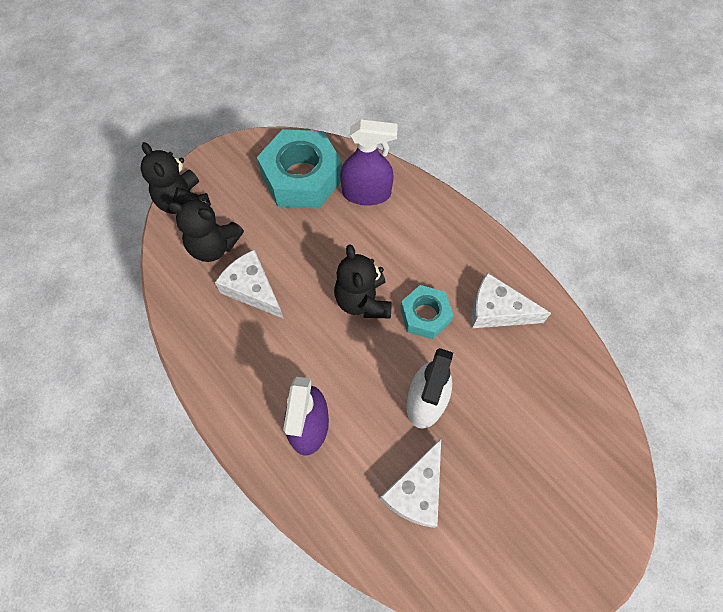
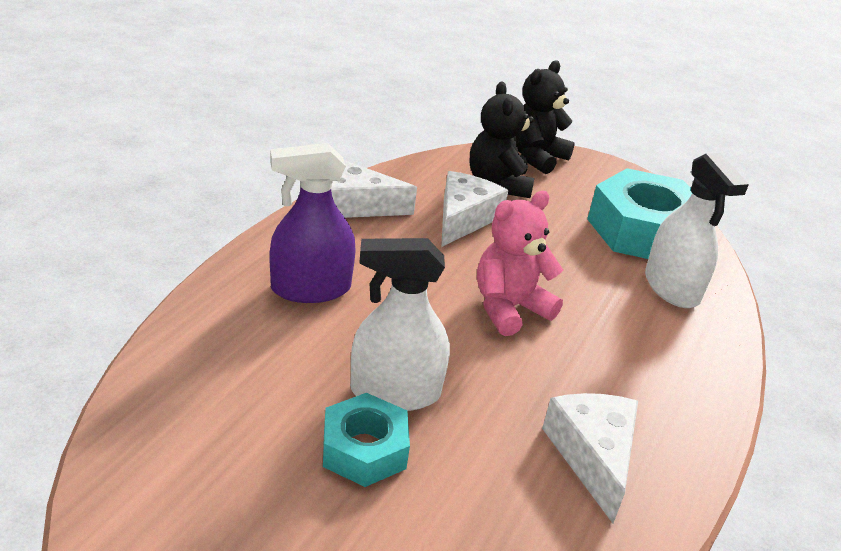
camera: 65 degrees right, 30 degrees down
black teddy bear [334,244,391,318] -> pink teddy bear [477,191,563,336]
purple spray bottle [340,120,398,206] -> white spray bottle [645,153,749,308]
white cheese [380,439,441,528] -> white cheese moved to [331,160,417,218]
turquoise nut [400,285,453,339] -> turquoise nut moved to [323,393,410,487]

